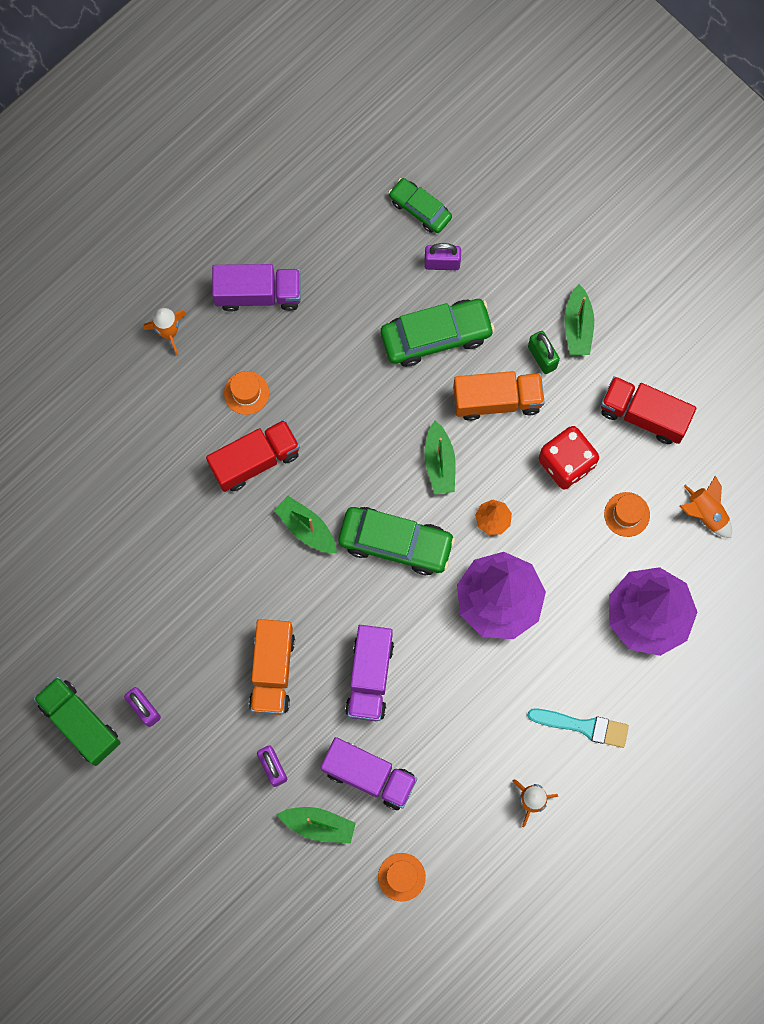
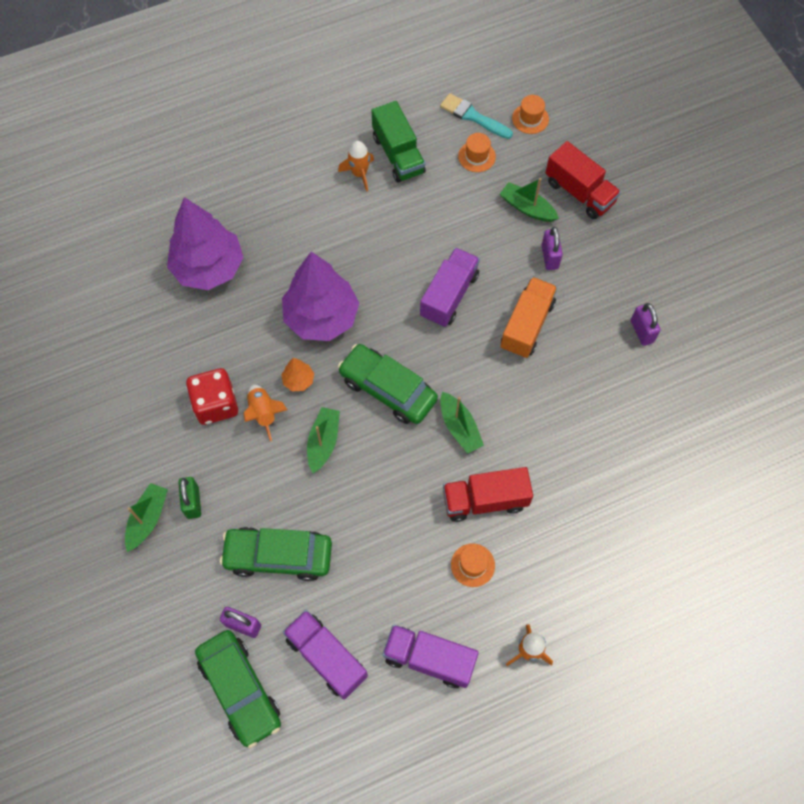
camera: 160 degrees left, 10 degrees down
green truck [33,676,121,766] -> green truck moved to [371,101,426,183]
purple truck [320,737,417,810] -> purple truck moved to [283,610,368,700]
green car [388,178,452,233] -> green car [195,630,281,749], size x1.63
orange truck [453,371,545,421] -> none
turquoise brush [527,709,629,748] -> turquoise brush moved to [440,93,513,139]
red truck [601,376,696,444] -> red truck moved to [545,141,621,219]
orange hat [604,492,650,537] -> orange hat moved to [512,95,549,134]
orange rocket [680,476,732,538] -> orange rocket moved to [243,385,288,441]

